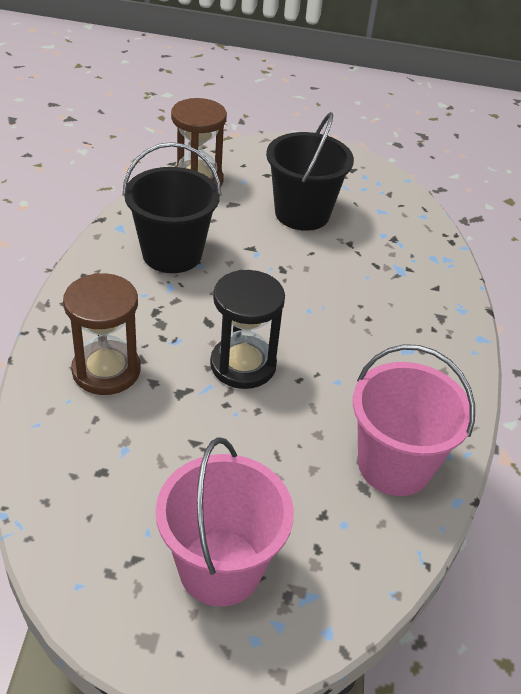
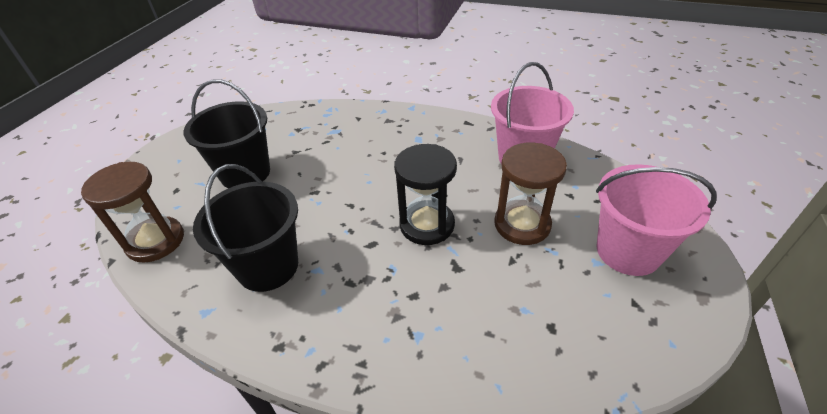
camera: 75 degrees left, 0 degrees up
brown hourglass [63,273,140,395] -> brown hourglass moved to [494,143,567,245]

